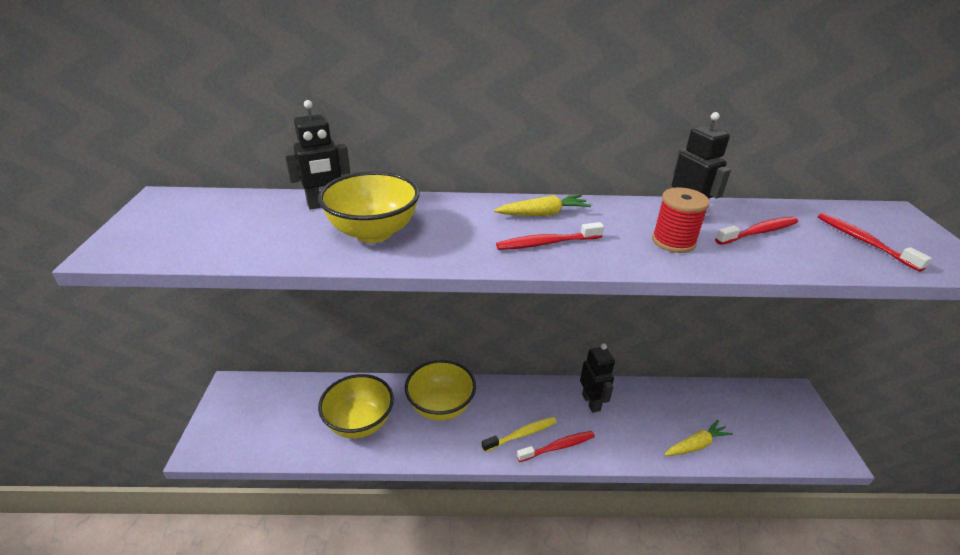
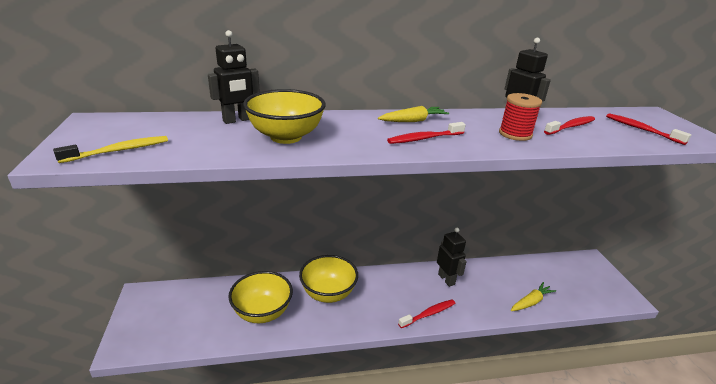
camera: 10 degrees left, 5 degrees down
yellow toothbrush [482,417,557,452] -> yellow toothbrush moved to [53,136,168,163]

